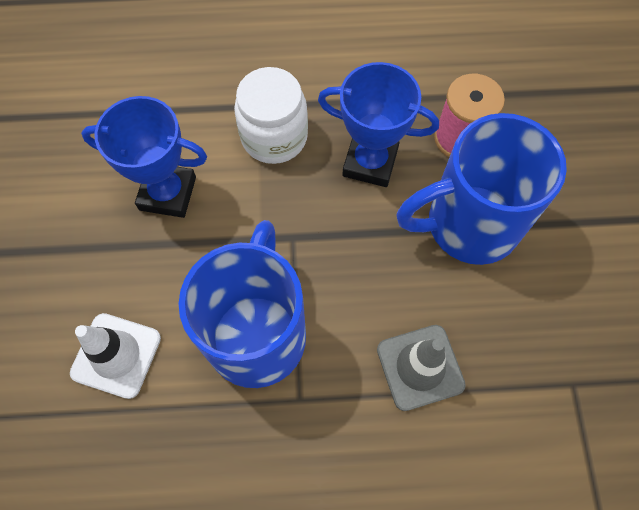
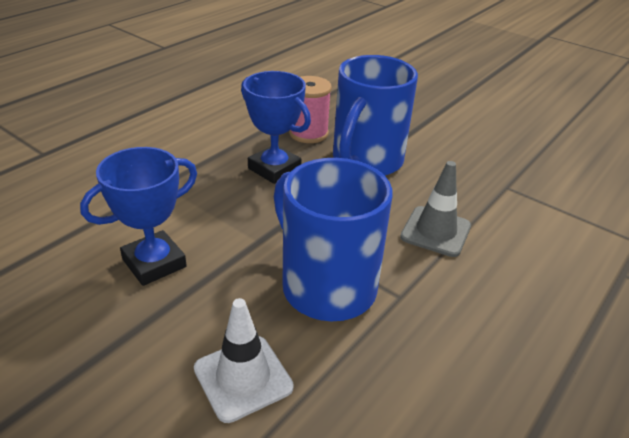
camera: 50 degrees left, 30 degrees down
white jar [234,67,308,164] -> none
blue trophy [318,62,439,187] -> blue trophy turned 75 degrees clockwise [241,71,311,184]

